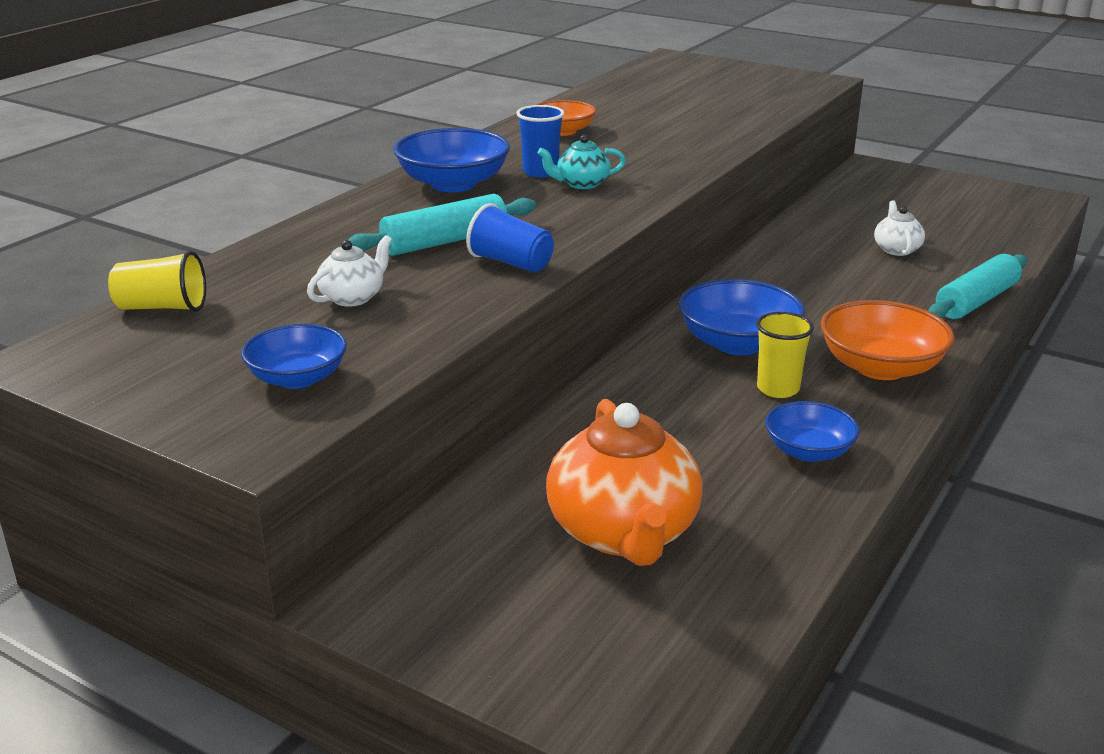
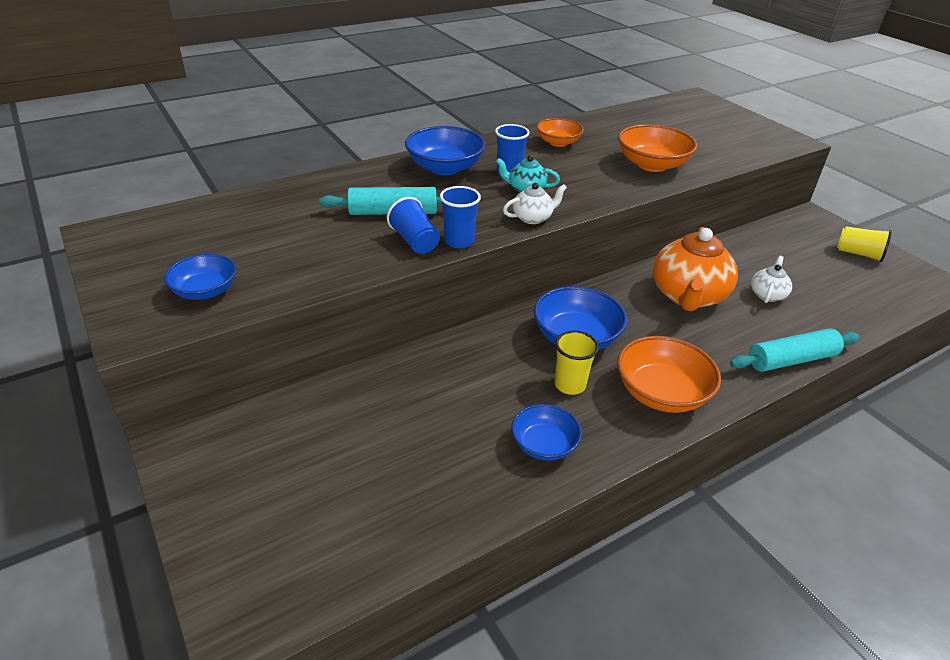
camera: 25 degrees right, 10 degrees up
yellow cup [108,251,206,312] -> yellow cup moved to [837,226,892,262]
white teapot [307,235,392,307] -> white teapot moved to [503,183,567,224]
orange teapot [546,399,703,566] -> orange teapot moved to [653,227,738,311]
none -> blue cup [440,186,481,248]
none -> orange bowl [618,124,697,172]

